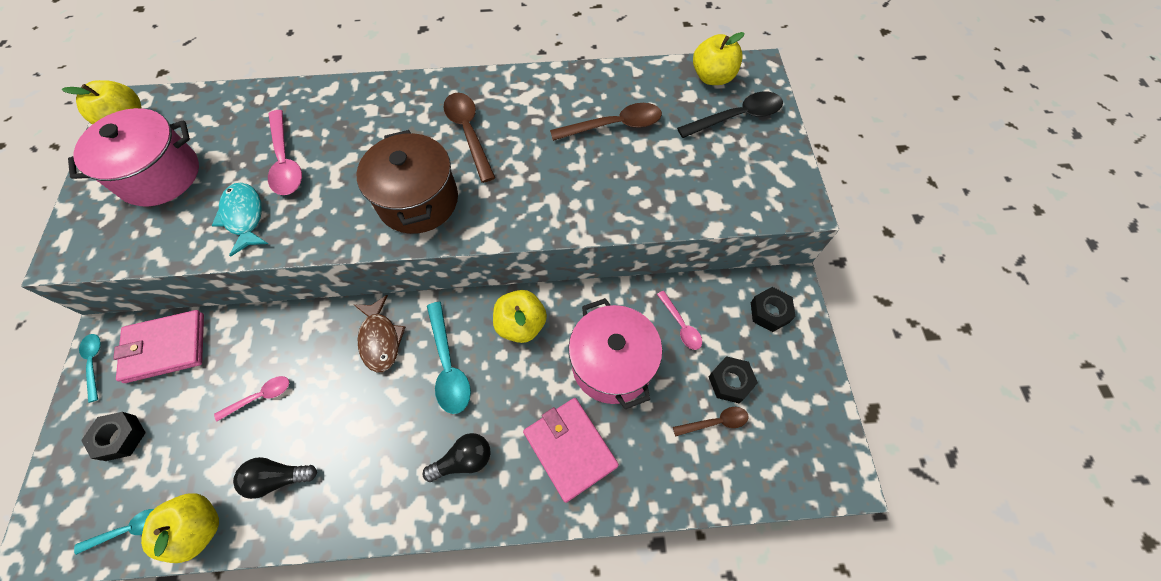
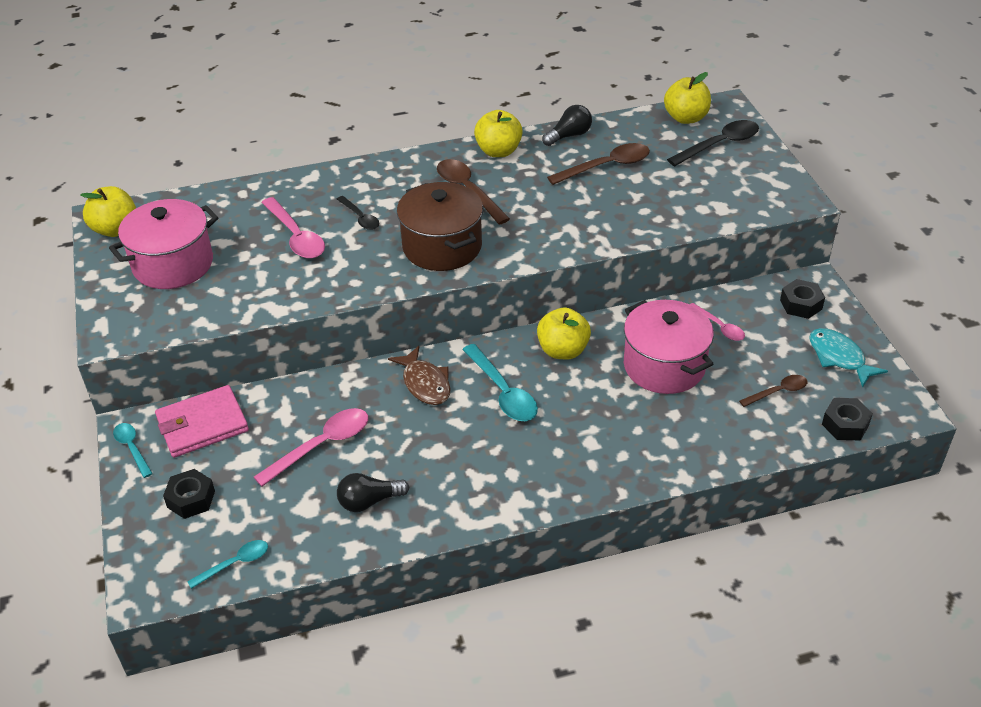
camera: 10 degrees left, 20 degrees down
yellow apple [141,493,219,563] -> yellow apple moved to [474,110,523,157]
turquoise fish [212,183,268,257] -> turquoise fish moved to [809,328,888,388]
pink spoon [214,376,289,421] -> pink spoon [254,408,368,487], size x1.68
black light bulb [423,433,491,482] -> black light bulb moved to [542,105,592,146]
pink wallet [523,398,619,503] -> none
black nut [709,356,758,403] -> black nut moved to [822,398,873,441]
none -> black spoon [337,196,379,230]

